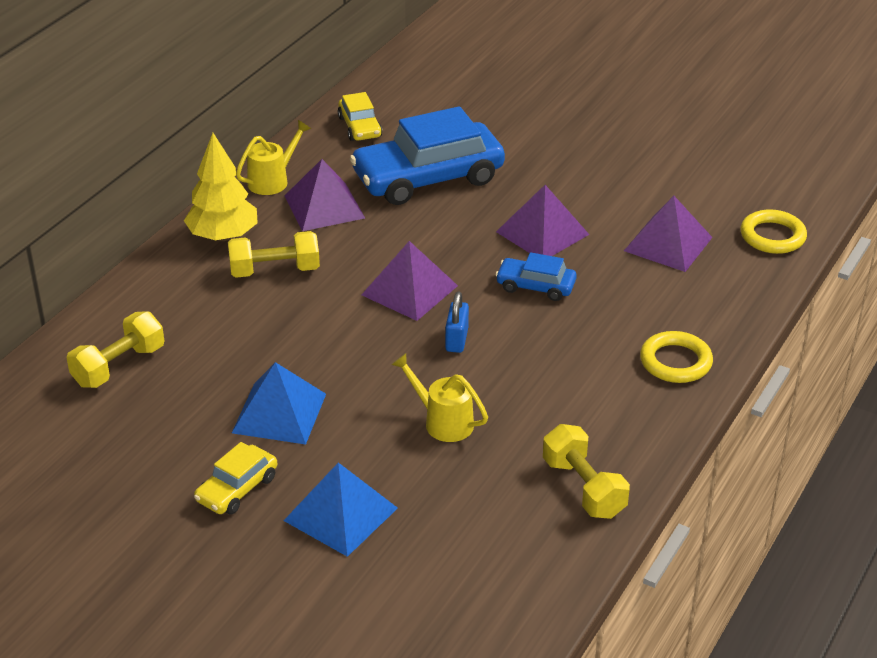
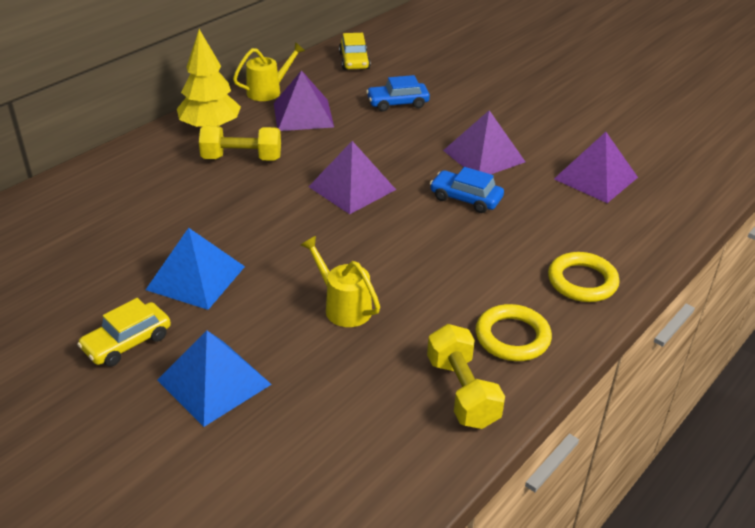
camera: 10 degrees right, 0 degrees up
yellow dumbbell [66,311,164,388] -> none
blue car [350,106,505,205] -> blue car [366,75,430,112], size x0.48
blue padlock [445,291,469,353] -> none
yellow ring [741,210,807,254] -> yellow ring moved to [475,304,552,361]

